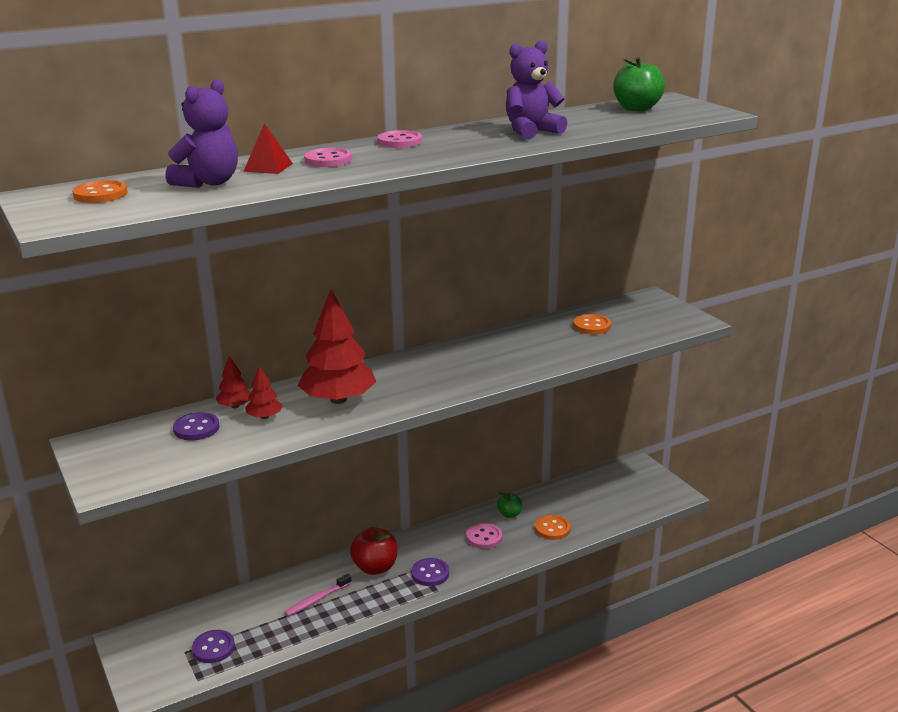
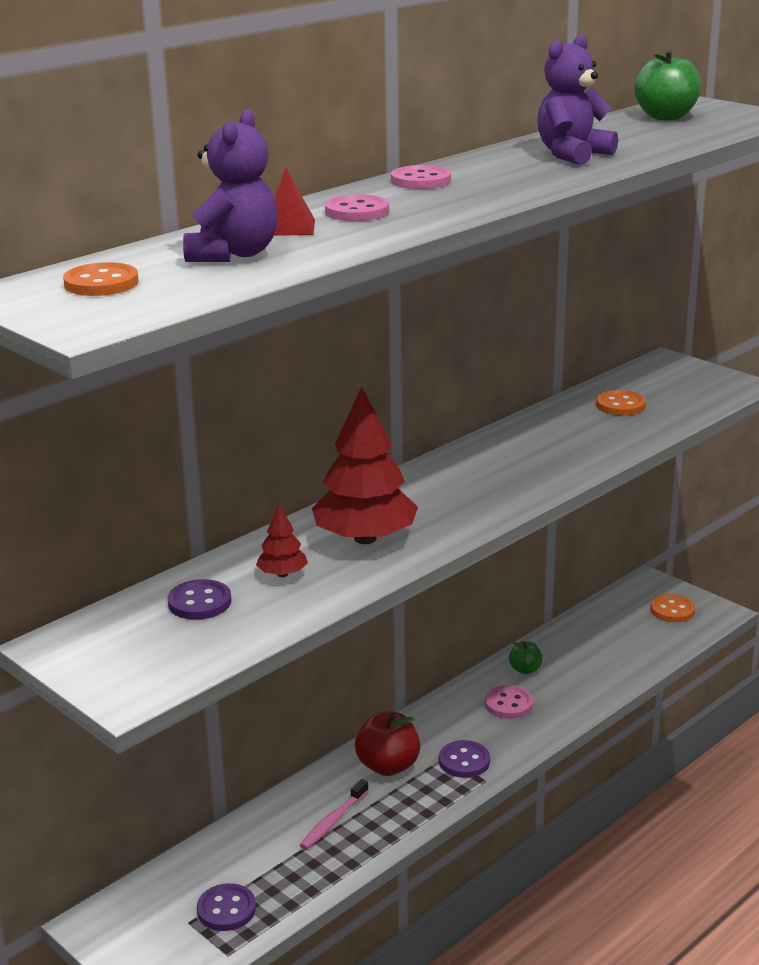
camera: 15 degrees left, 0 degrees up
red tree [216,356,251,408] -> none
orange button [535,515,571,540] -> orange button moved to [650,594,695,622]

